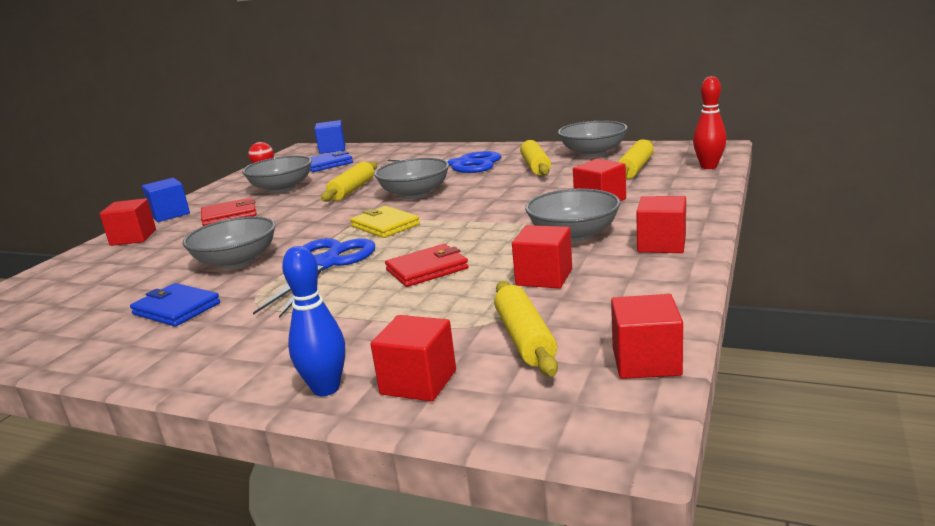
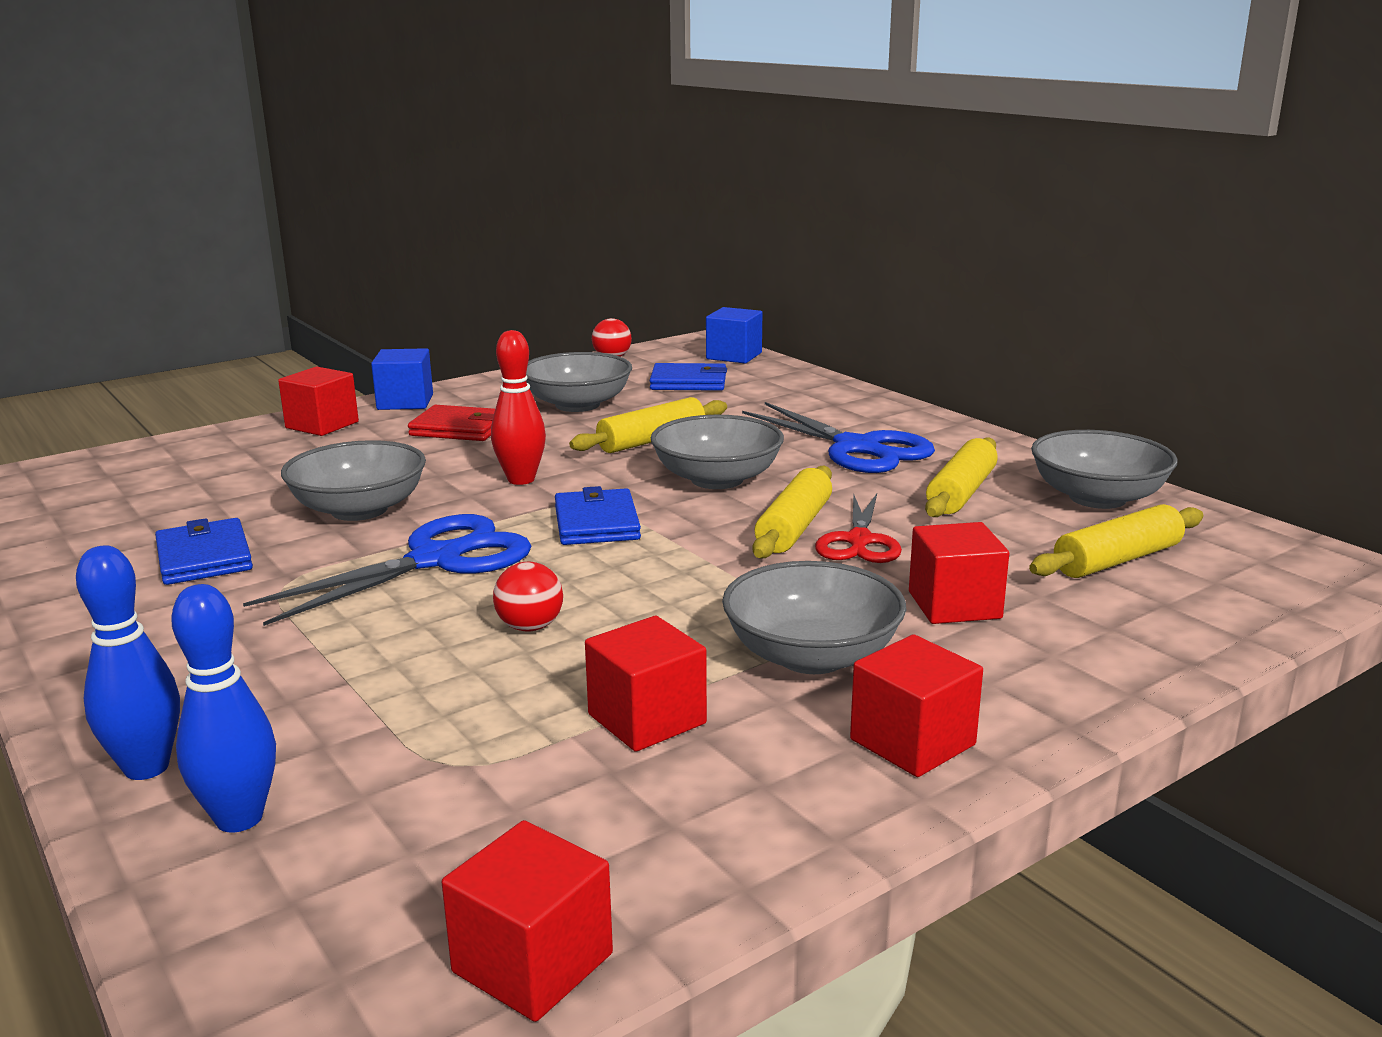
camera: 30 degrees right, 0 degrees up
yellow wallet [350,206,420,238] -> blue wallet [555,486,641,545]
red cube [371,315,456,402] -> blue bowling pin [171,584,276,833]
red wallet [385,244,469,287] -> red ball [493,562,563,632]
yellow rolling pin [494,281,558,376] -> yellow rolling pin moved to [753,466,832,558]
red bowling pin [693,76,727,169] -> red bowling pin moved to [491,330,546,485]
none -> red scissors [815,494,902,563]

